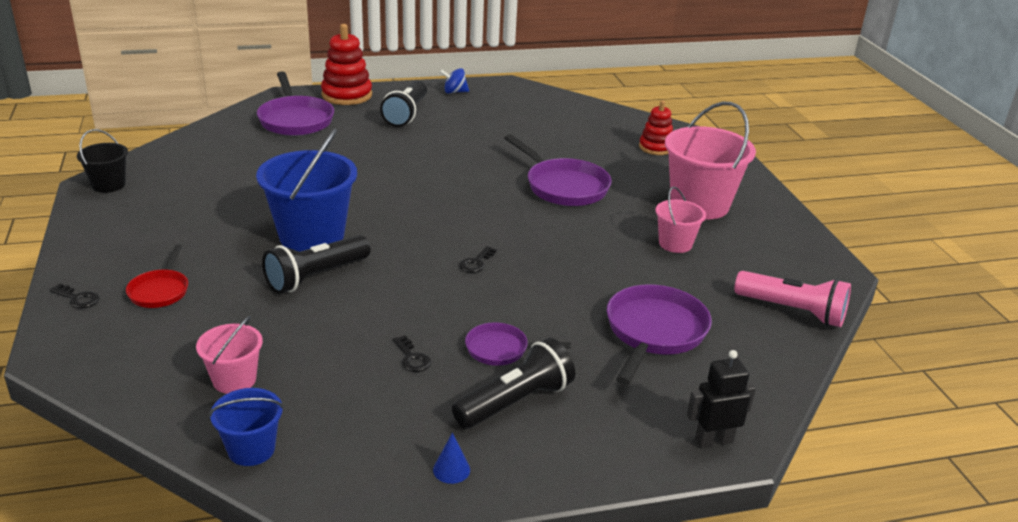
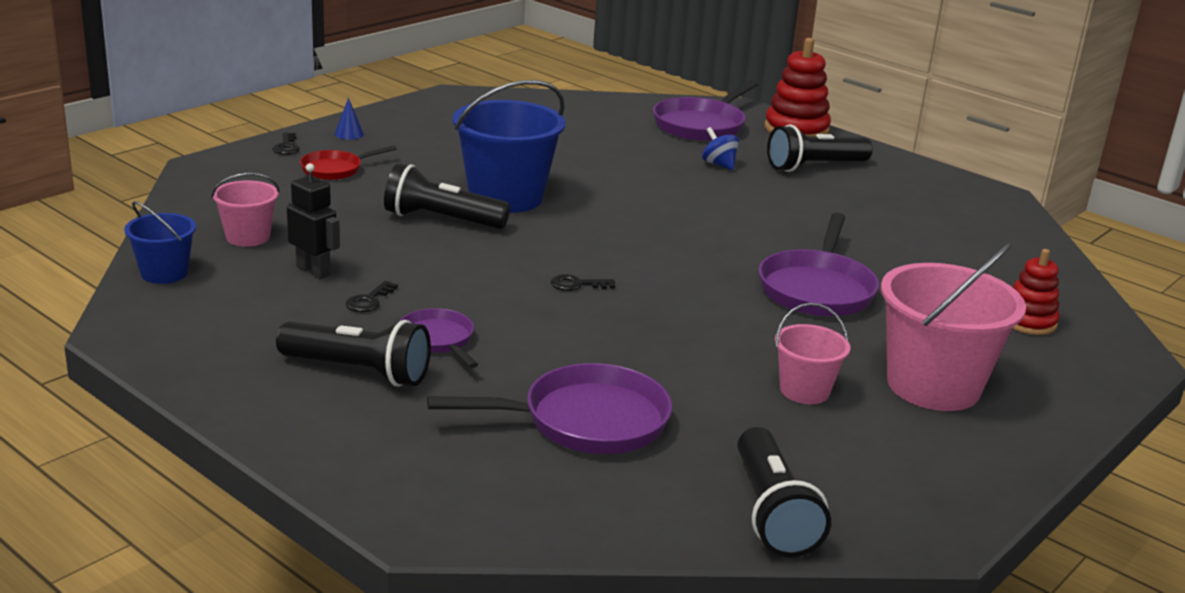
camera: 55 degrees right, 5 degrees down
black bucket [77,129,128,193] -> none
blue cone [433,433,470,484] -> blue cone moved to [335,98,364,140]
blue spinning top [440,68,469,94] -> blue spinning top moved to [702,127,739,170]
black robot [687,350,756,448] -> black robot moved to [287,163,340,279]
pink flashlight [734,271,851,327] -> black flashlight [737,427,831,558]

